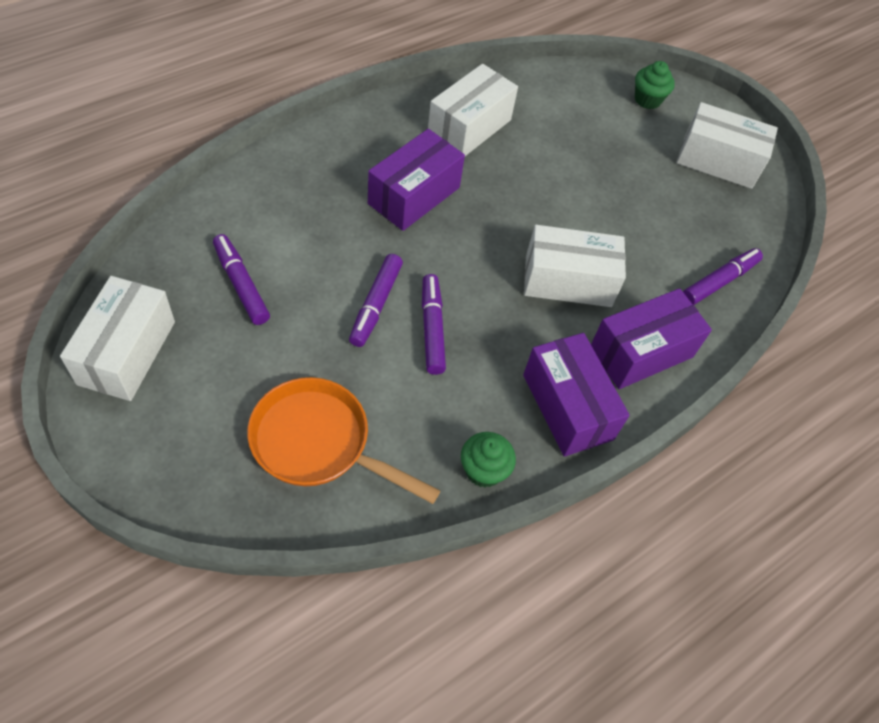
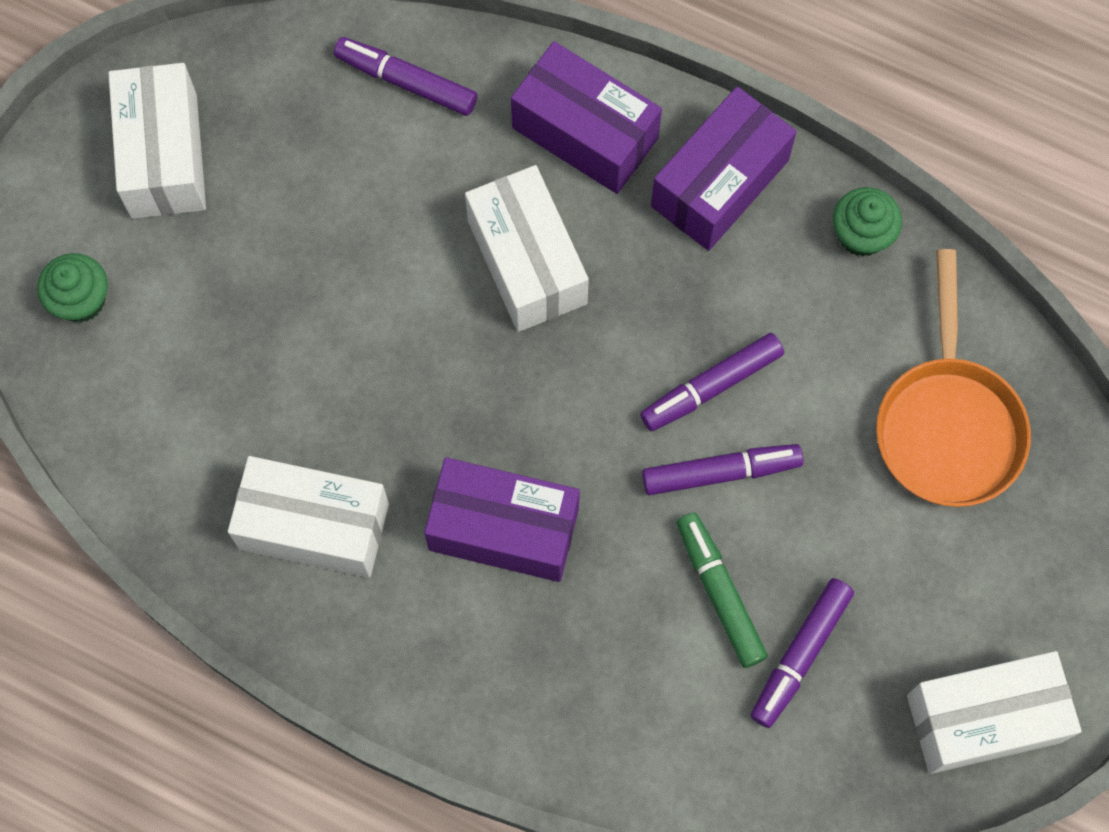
camera: 110 degrees left, 15 degrees up
none -> green marker [676,512,768,668]

